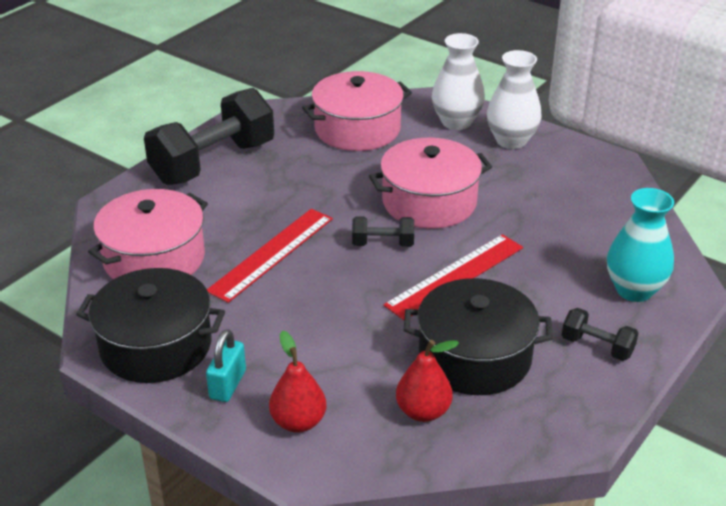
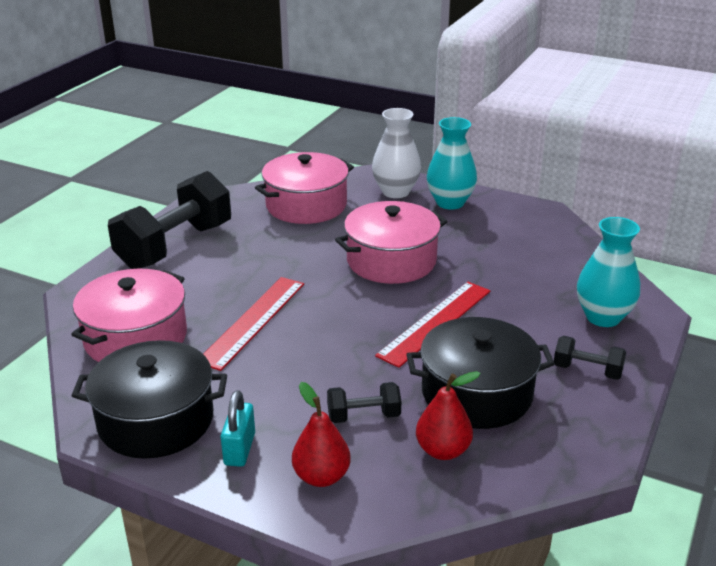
camera: 10 degrees left, 5 degrees down
black dumbbell [352,217,414,247] -> black dumbbell moved to [327,382,401,423]
white vase [487,50,542,149] -> turquoise vase [427,117,477,210]

